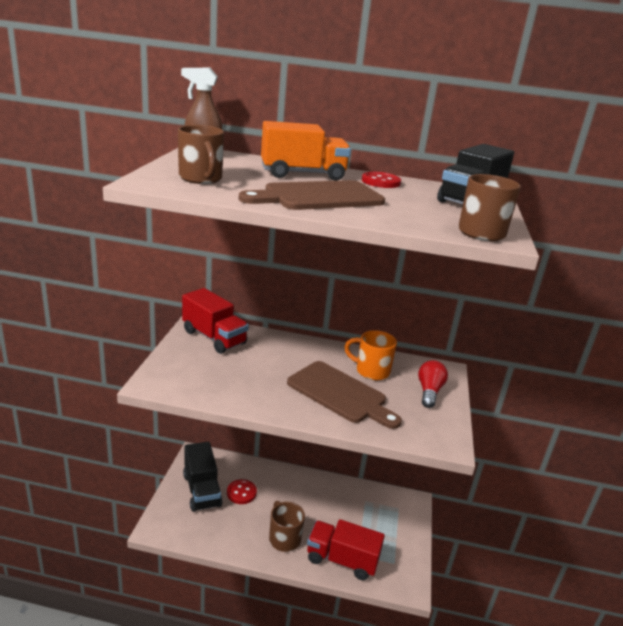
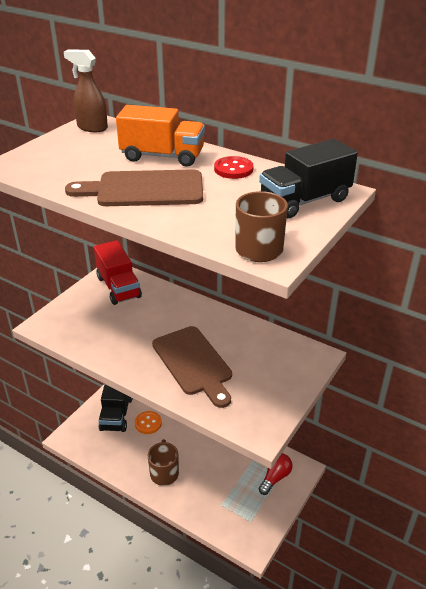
camera: 25 degrees right, 10 degrees up
brown mug [178,125,224,184] -> none
red button [227,479,257,504] -> orange button [135,411,162,434]
red truck [307,519,385,580] -> none
orange mug [344,330,397,380] -> none
red light bulb [418,360,448,408] -> red light bulb moved to [259,453,293,495]

